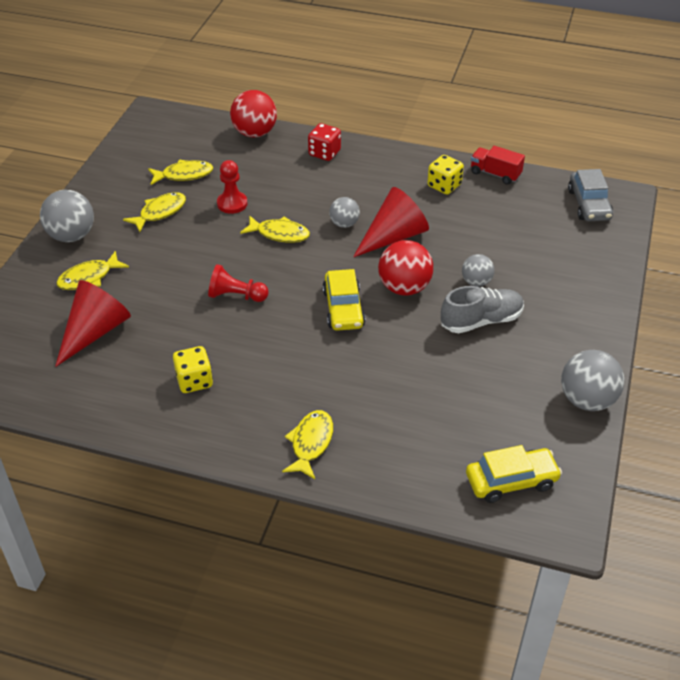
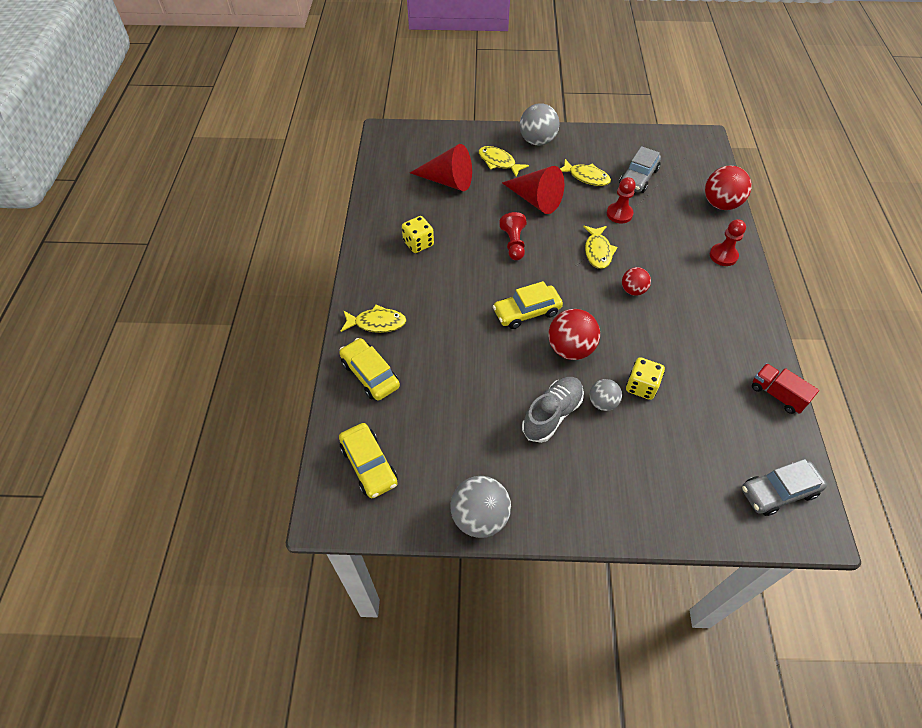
camera: 75 degrees right, 10 degrees up
yellow fish [148,159,213,185] -> grey car [619,146,661,193]
red dice [308,123,341,161] -> red pawn [710,219,746,266]
grey ball [329,197,360,228] -> red ball [622,267,651,296]
red cone [353,187,429,257] -> red cone moved to [502,166,564,214]
yellow dice [427,155,464,195] -> yellow dice moved to [626,357,665,400]
grey shoe [441,286,524,333] -> grey shoe turned 105 degrees counterclockwise [522,377,584,443]
red truck [471,146,525,185] -> red truck turned 60 degrees counterclockwise [752,363,819,414]
none -> yellow car [339,338,400,401]

